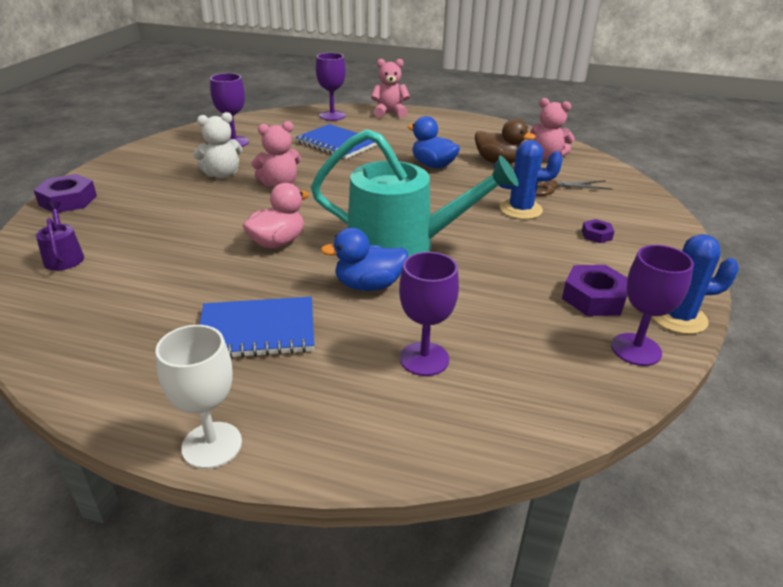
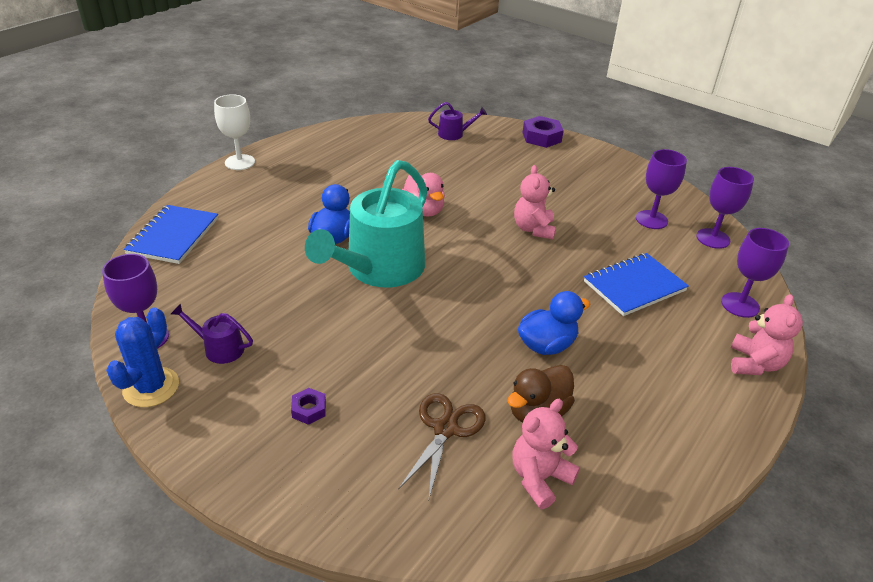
camera: 110 degrees right, 5 degrees up
white teddy bear [193,112,243,178] -> none
blue notebook [199,297,314,358] -> blue notebook moved to [124,205,218,264]
purple goblet [399,252,459,376] -> purple goblet moved to [696,167,754,249]
blue cactus [494,140,563,219] -> none
purple nut [562,265,628,316] -> purple watering can [171,303,253,364]

